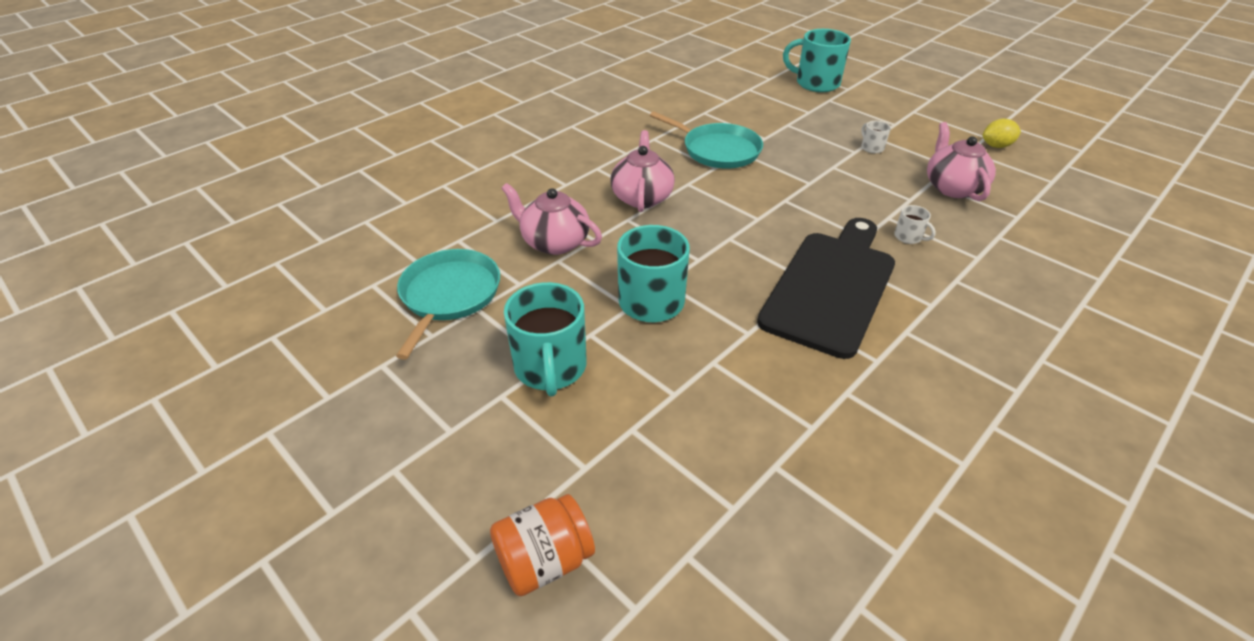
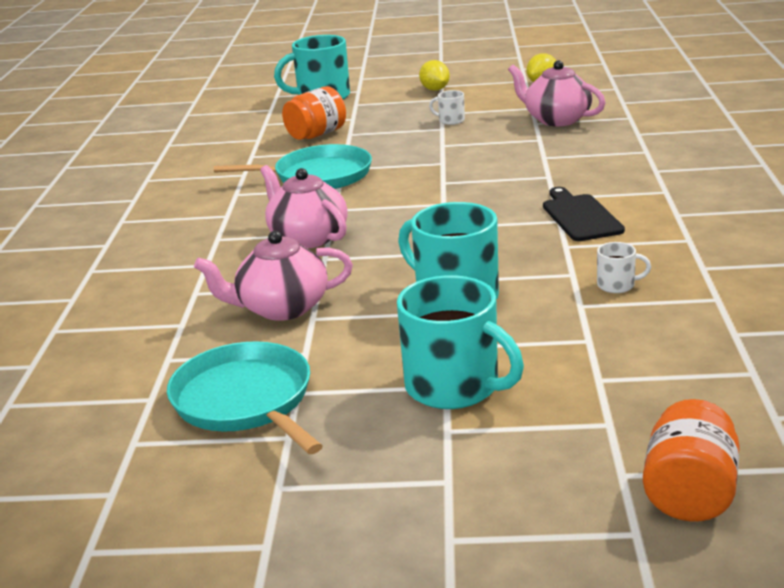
camera: 40 degrees left, 15 degrees down
black cutting board [757,218,895,359] -> black cutting board [543,187,625,241], size x0.51
white mug [894,205,936,244] -> white mug moved to [597,242,651,293]
none -> orange jar [282,86,346,140]
none -> yellow lemon [419,60,450,91]

